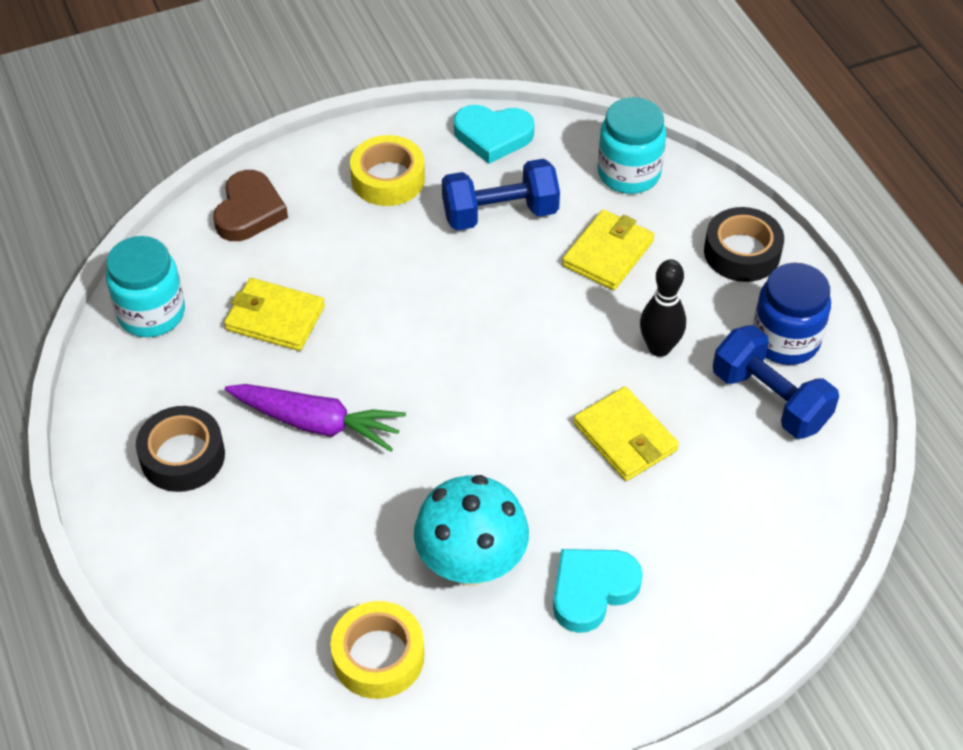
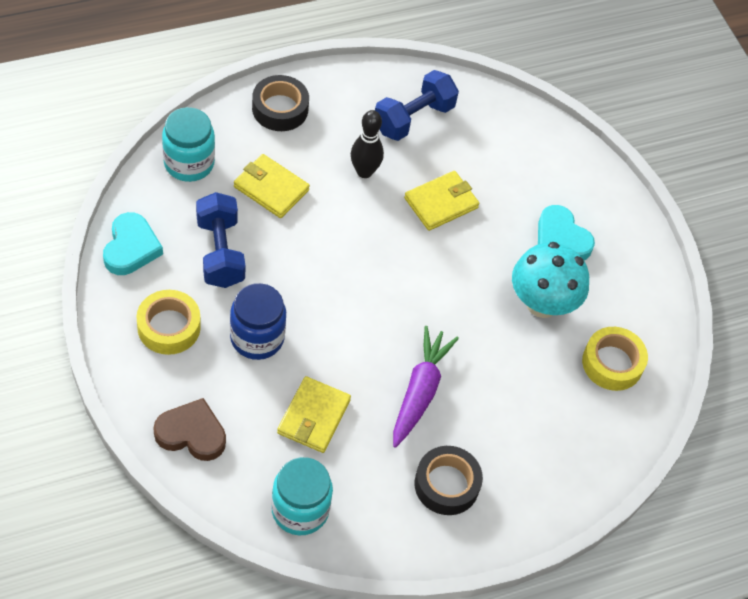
camera: 95 degrees left, 5 degrees up
blue jar [753,263,831,365] -> blue jar moved to [230,283,286,360]

